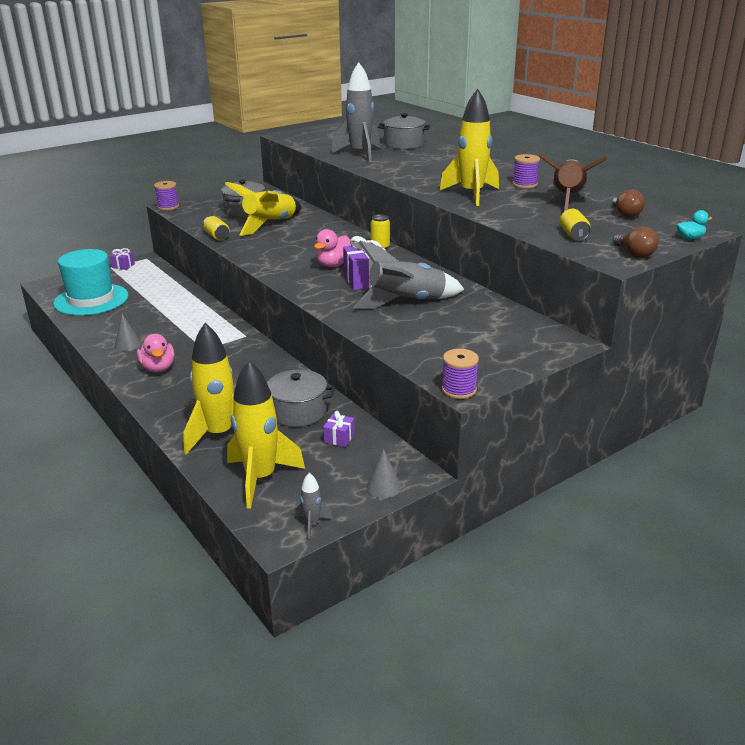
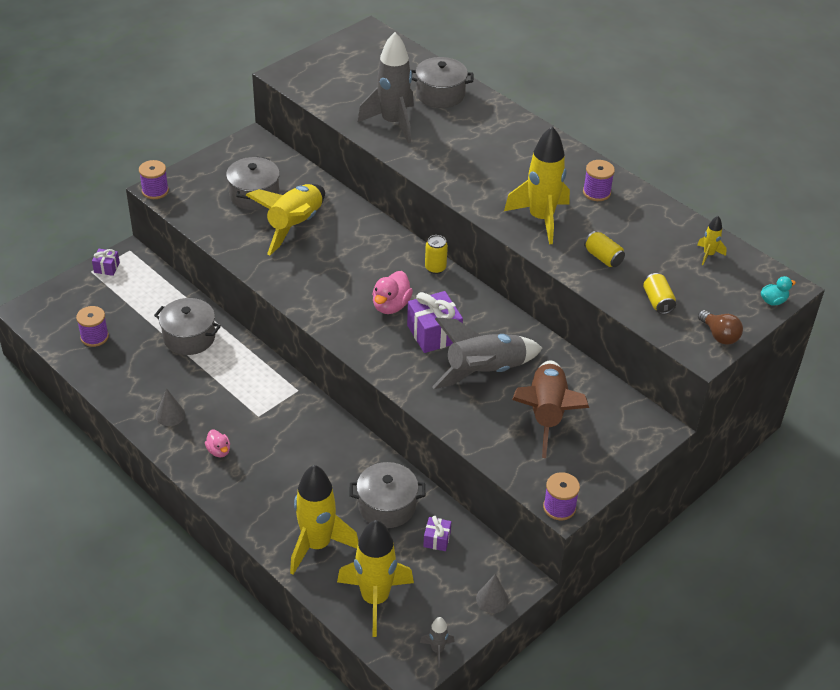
camera: 10 degrees left, 15 degrees up
turquoise hat [53,249,129,316] -> purple spool [76,306,109,347]
pink duck [137,334,175,372] -> pink duck [205,430,230,457], size x0.61
yellow can [203,216,230,240] -> yellow can moved to [584,231,625,267]
brown rocket [539,152,607,212] -> brown rocket moved to [512,361,589,458]
brown light bulb [612,189,645,217] -> yellow rocket [697,216,727,265]
none -> grey pot [154,298,221,355]

